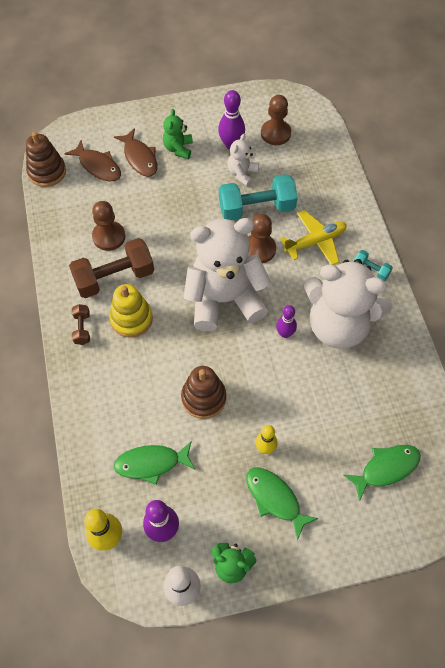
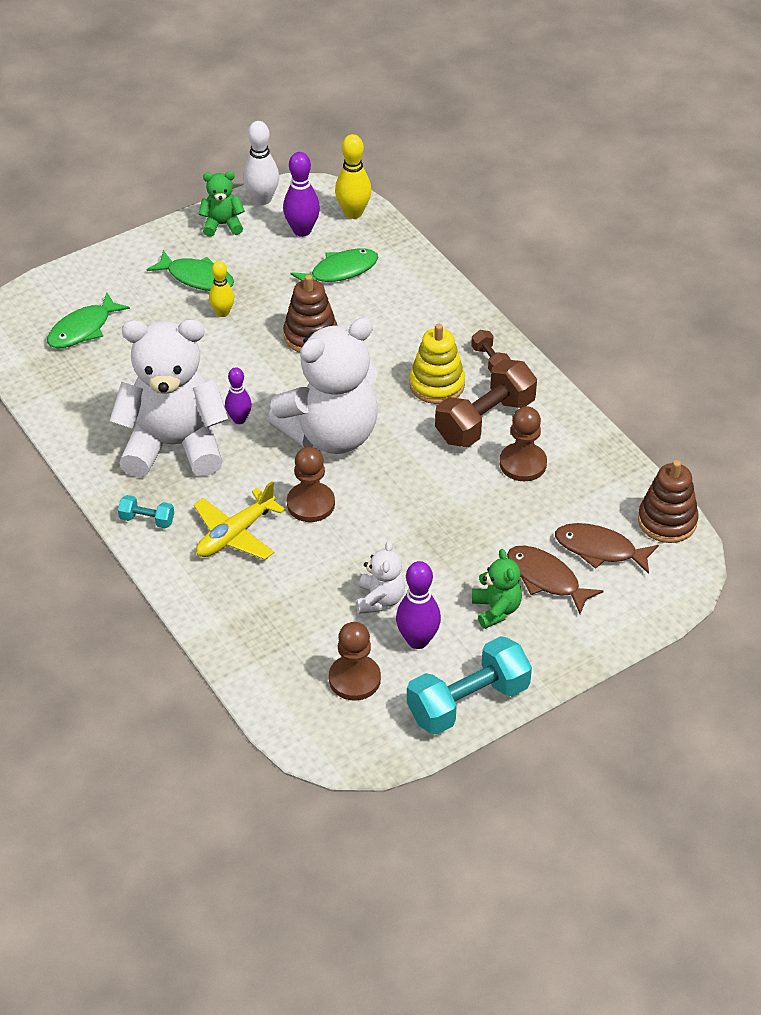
camera: 160 degrees right, 15 degrees down
turquoise dumbbell [219,174,298,220] -> turquoise dumbbell moved to [407,636,532,735]

